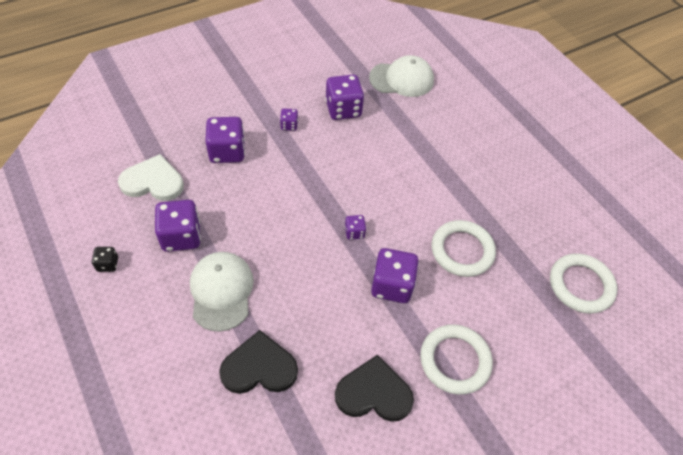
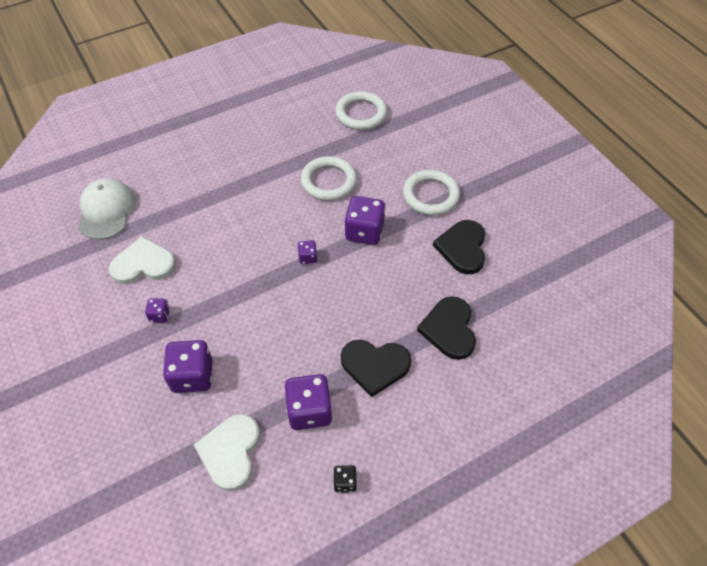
camera: 85 degrees left, 0 degrees up
white cap [190,252,254,332] -> black heart [341,340,411,397]
purple dice [325,75,364,120] -> white heart [109,236,176,284]

